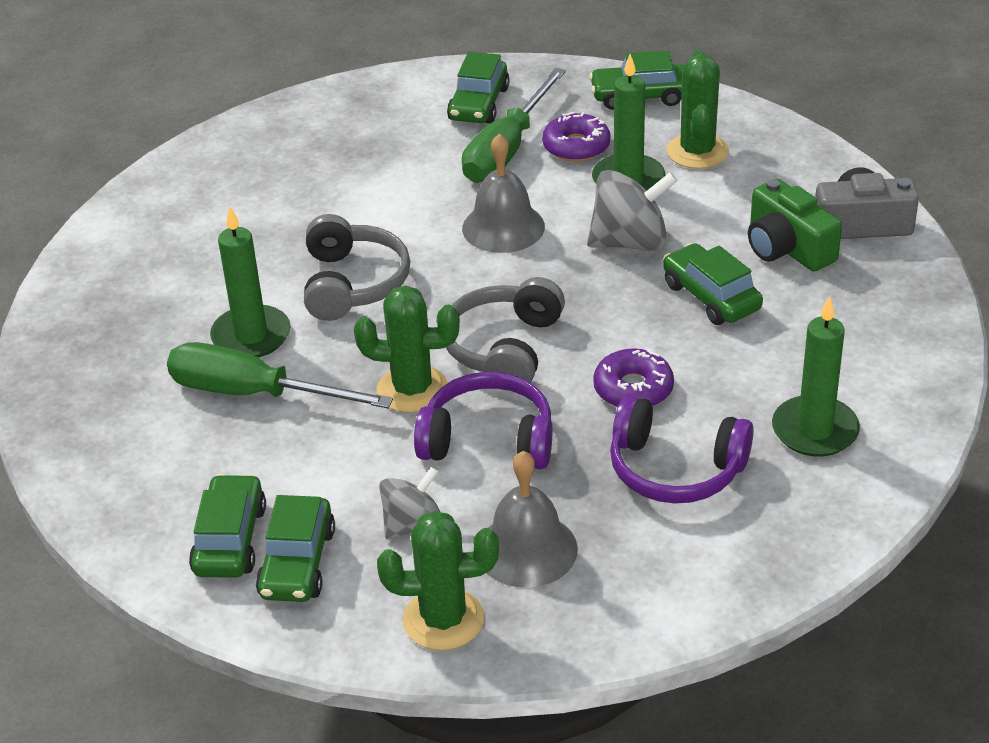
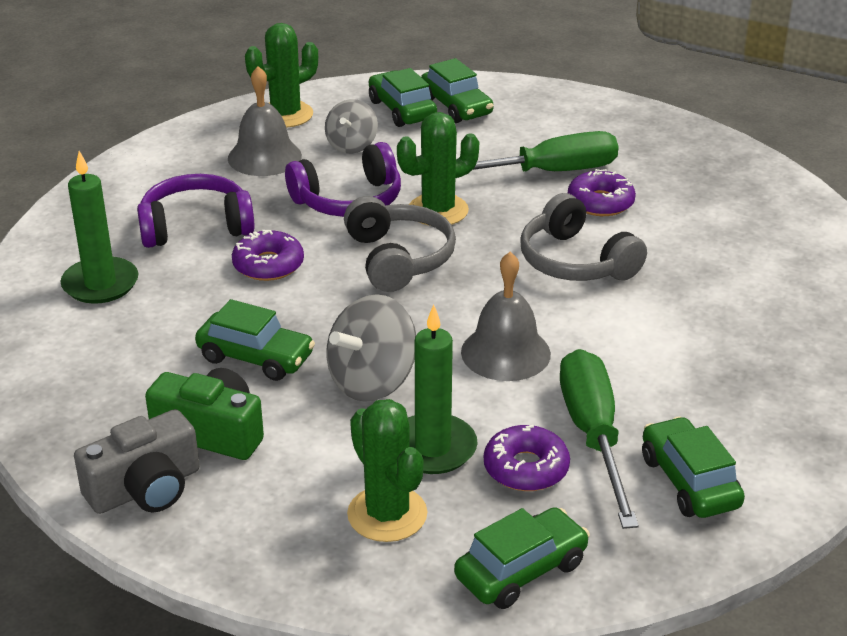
camera: 145 degrees right, 5 degrees down
green candle [210,206,291,358] -> purple donut [568,169,636,216]

